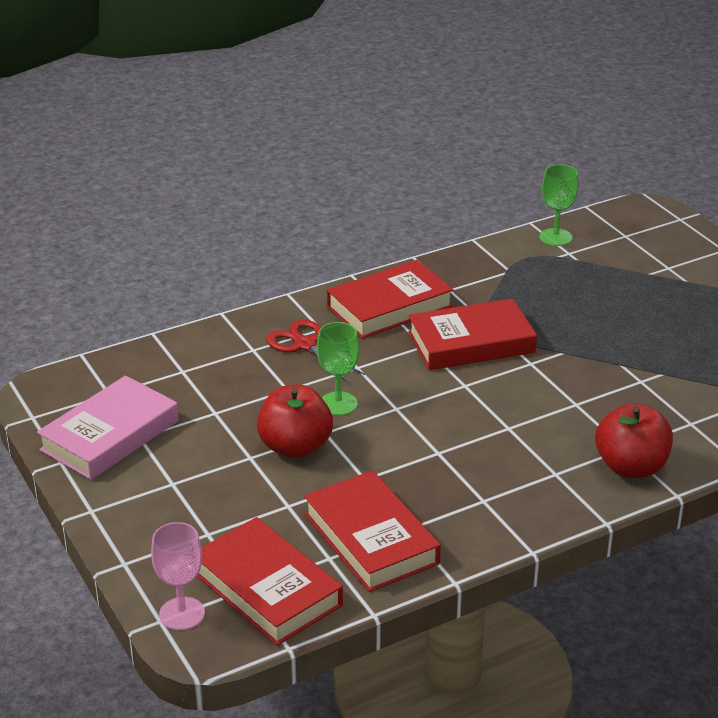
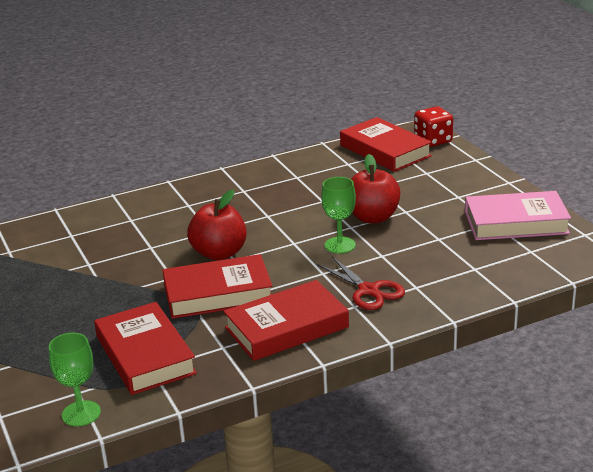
camera: 175 degrees left, 5 degrees down
pink book [37,375,179,480] -> pink book turned 45 degrees clockwise [465,191,571,240]
pink goblet [151,522,205,630] -> red dice [414,106,453,147]
red book [304,470,441,592] -> red book moved to [94,302,197,395]
red apple [595,403,673,478] -> red apple moved to [187,189,247,260]

